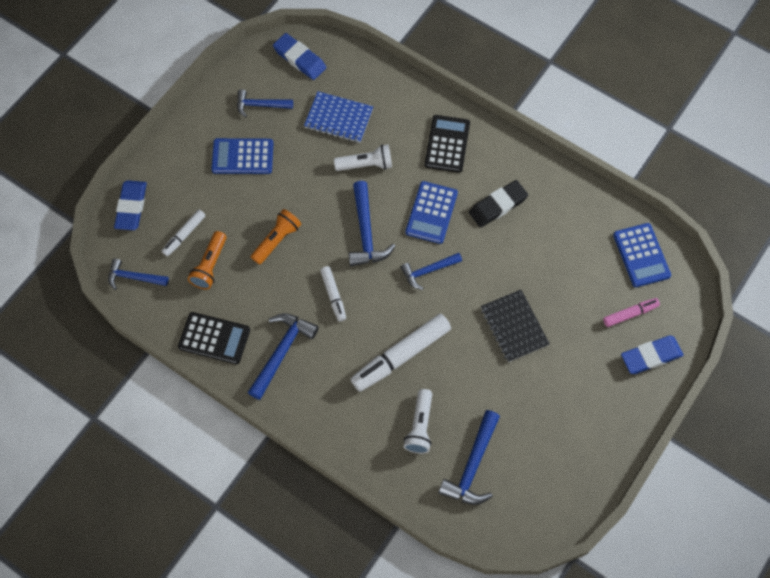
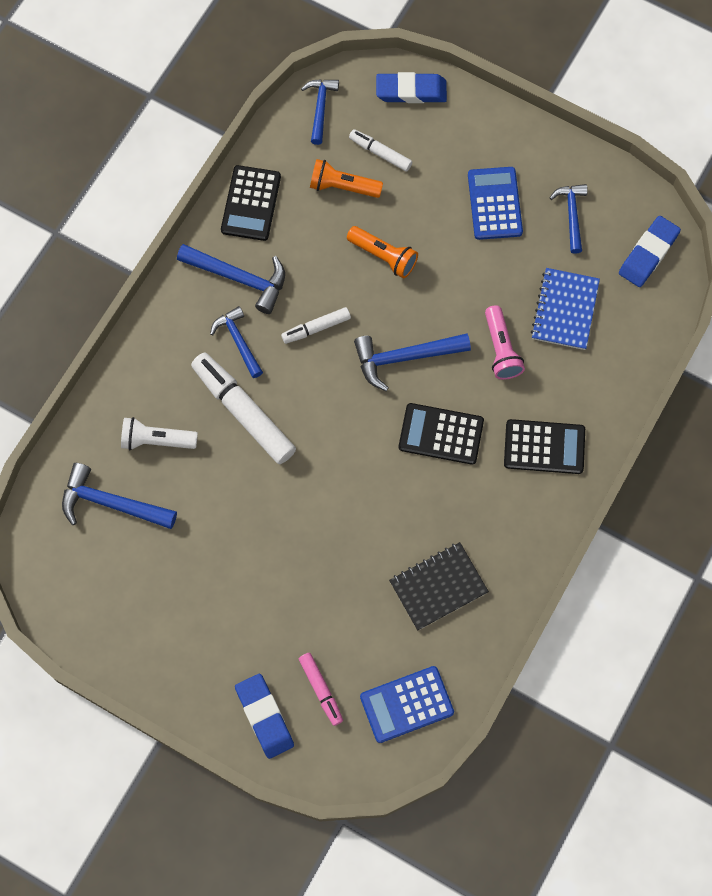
camera: 85 degrees right, 5 degrees up
white flashlight [334,144,392,171] -> pink flashlight [485,305,525,380]
blue hammer [401,253,462,290] -> blue hammer moved to [210,306,263,378]
blue calculator [405,181,458,244] -> black calculator [399,403,484,465]
black eraser [469,180,528,227] -> none
black notebook [481,290,550,362] -> black notebook moved to [389,542,489,631]

